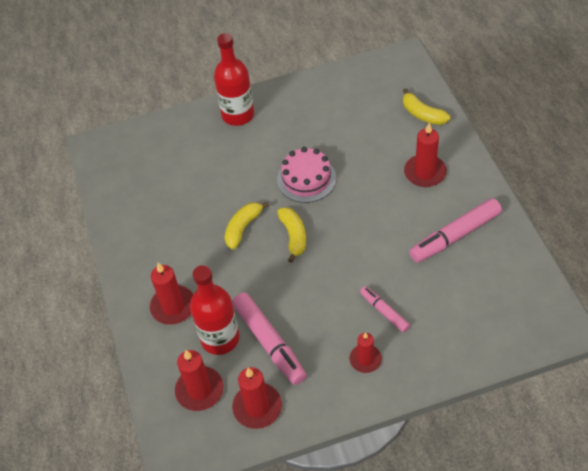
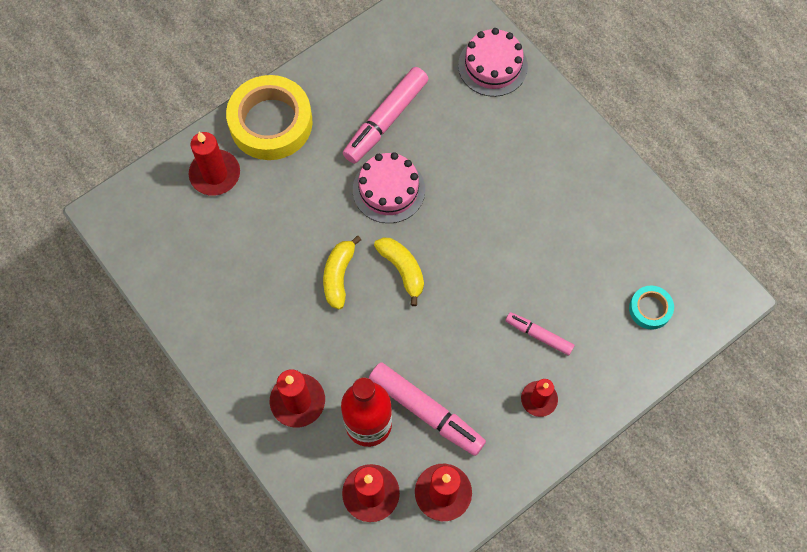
camera: 25 degrees left, 15 degrees up
red bottle [214,33,254,126] -> yellow tape [226,75,313,160]
yellow banana [403,88,450,125] -> pink cake [458,28,528,97]
red candle [404,123,447,187] -> red candle moved to [189,132,240,196]
pink marker [409,198,502,263] -> pink marker moved to [343,67,428,164]
none -> turquoise tape [629,286,674,330]

